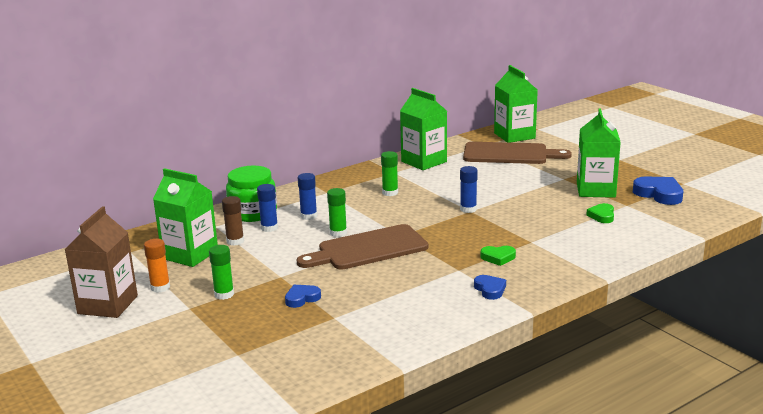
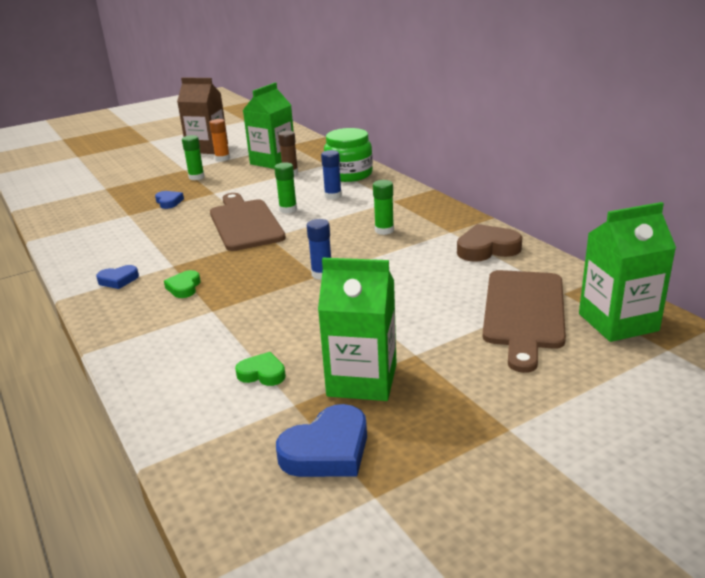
camera: 95 degrees right, 5 degrees up
blue glue stick [257,184,278,232] -> none
green carton [400,88,447,170] -> brown heart [457,224,522,262]

